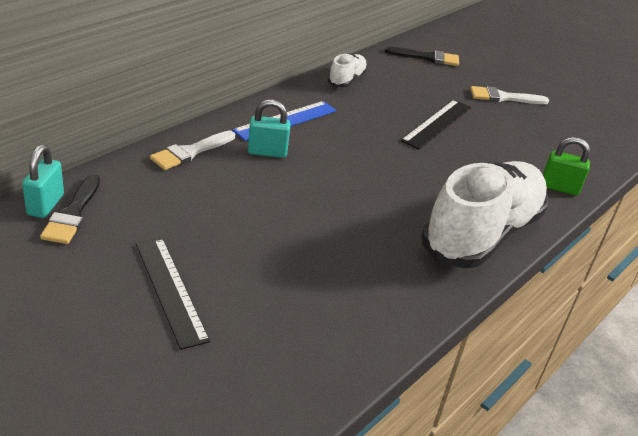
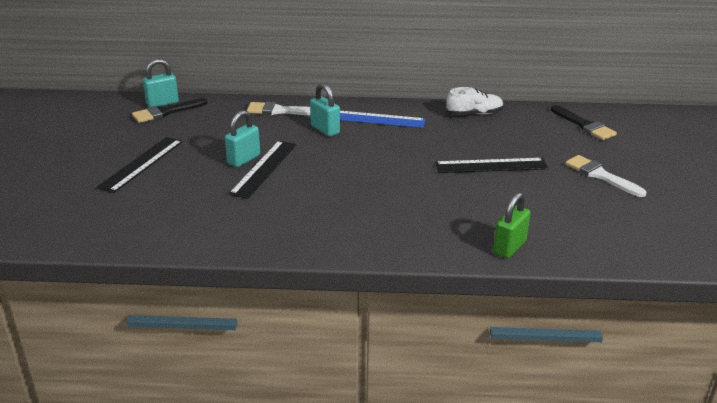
camera: 55 degrees right, 5 degrees down
white shoe [422,161,548,268] -> none
green padlock [543,137,590,196] -> green padlock turned 60 degrees clockwise [493,192,531,258]
none -> turquoise padlock [225,110,260,167]
none -> black ruler [229,141,297,199]

